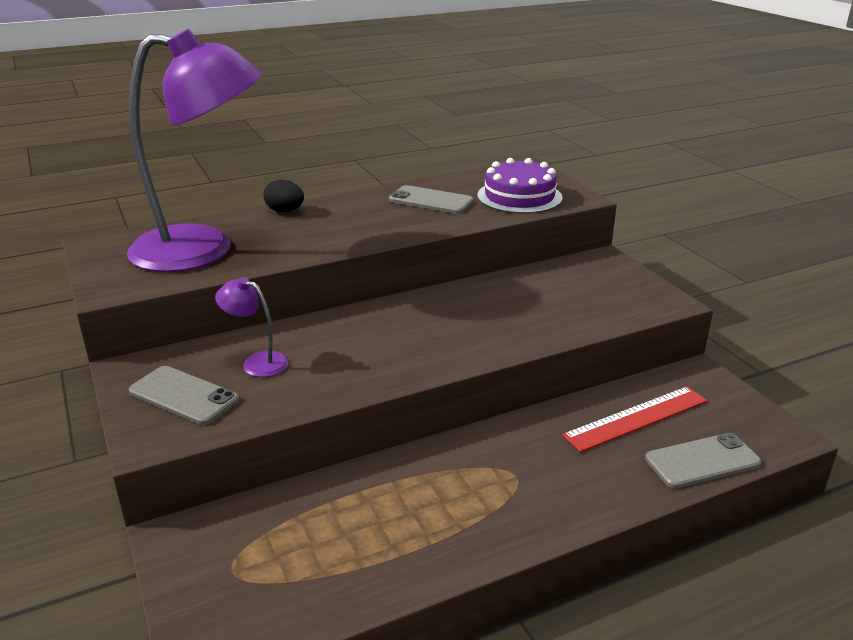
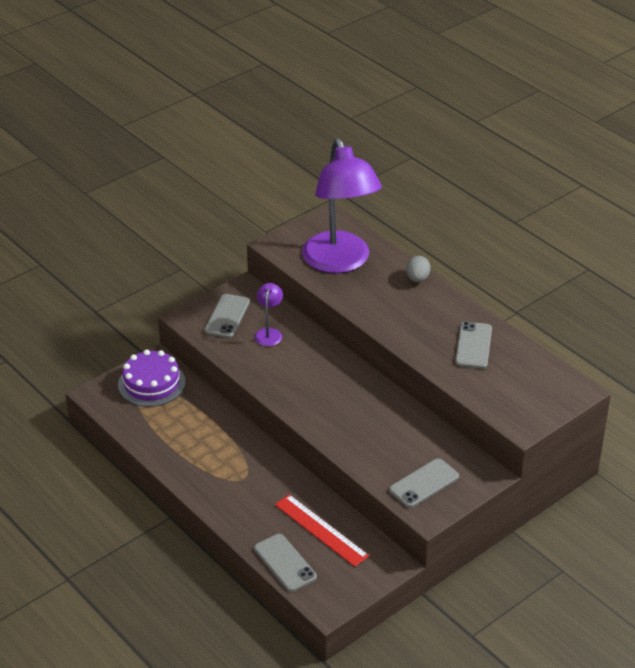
camera: 75 degrees right, 10 degrees up
black egg [263,179,304,212] -> grey egg [406,256,431,282]
purple cake [477,158,563,214] -> purple cake moved to [118,350,185,407]
none -> grey phone [389,458,459,508]

